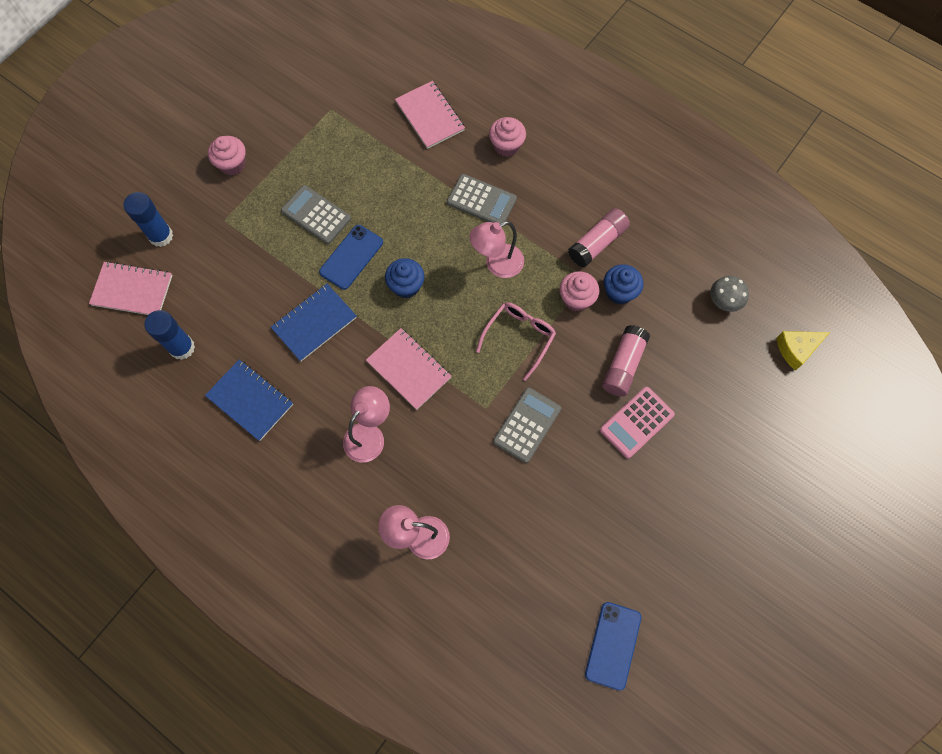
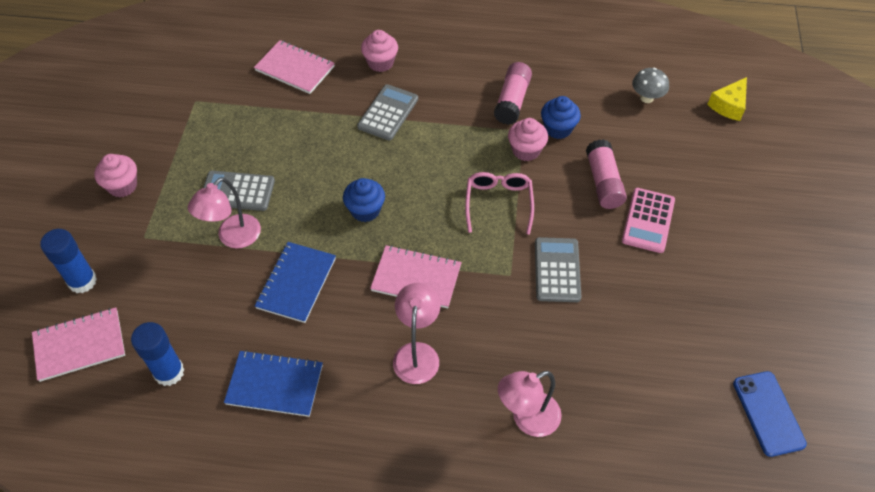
camera: 30 degrees left, 15 degrees down
blue phone [319,225,383,290] -> none
grey calculator [447,174,517,224] -> grey calculator turned 60 degrees counterclockwise [357,84,418,140]
pink lamp [469,221,524,278] -> pink lamp moved to [188,177,261,248]

